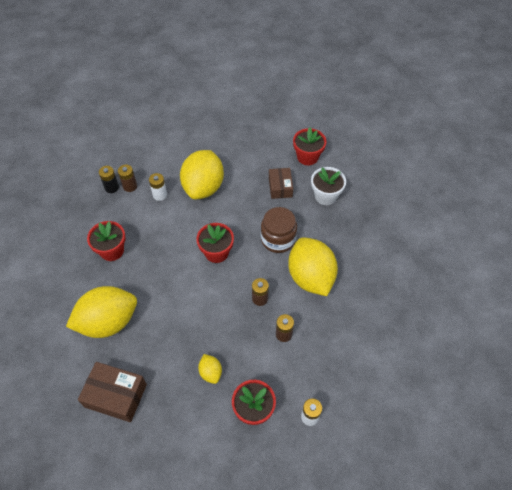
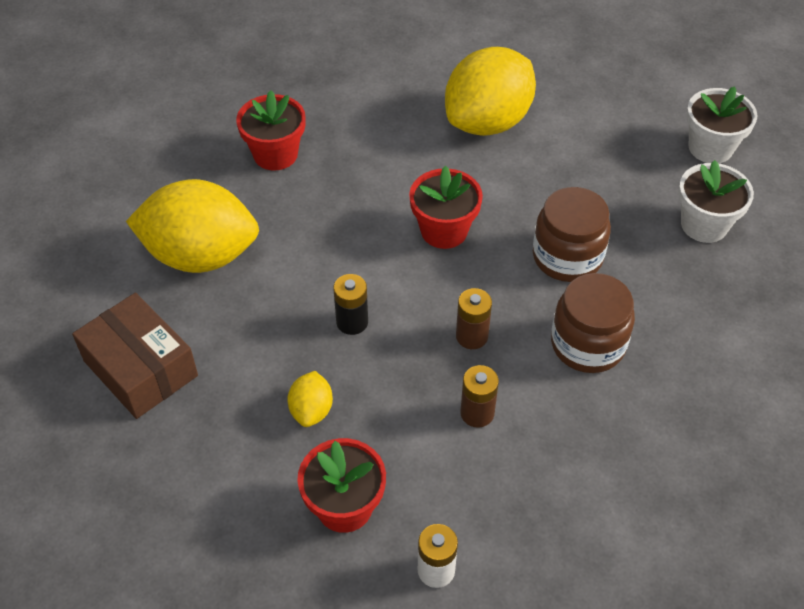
camera: 30 degrees right, 5 degrees down
black battery [99,166,119,193] -> black battery moved to [333,274,368,335]
brown battery [118,164,137,192] -> none
white battery [149,173,167,201] -> none
brown box [269,168,293,199] -> none
yellow lemon [288,238,338,296] -> brown jar [551,273,635,373]
red flower pot [293,127,327,165] -> white flower pot [686,86,757,164]

